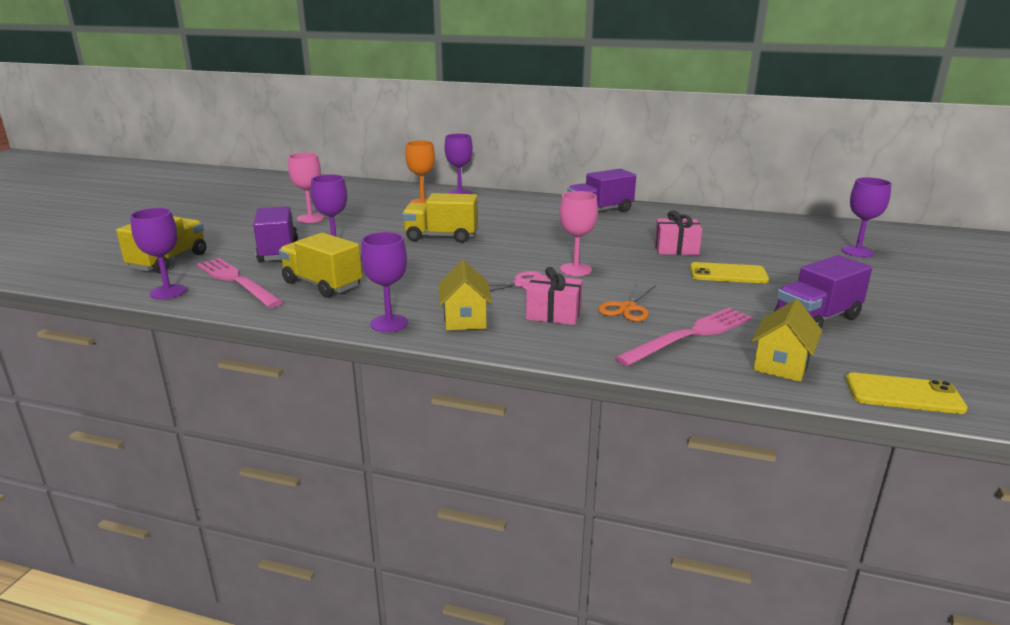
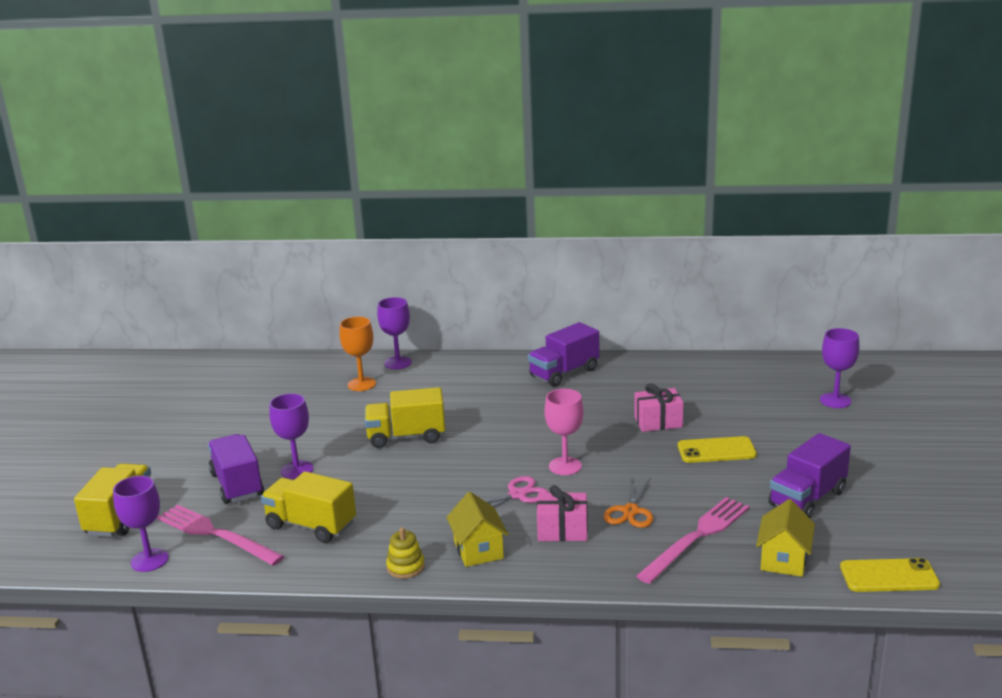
camera: 10 degrees left, 0 degrees up
pink goblet [288,153,324,223] -> none
purple goblet [361,232,408,332] -> yellow stacking toy [386,527,425,579]

